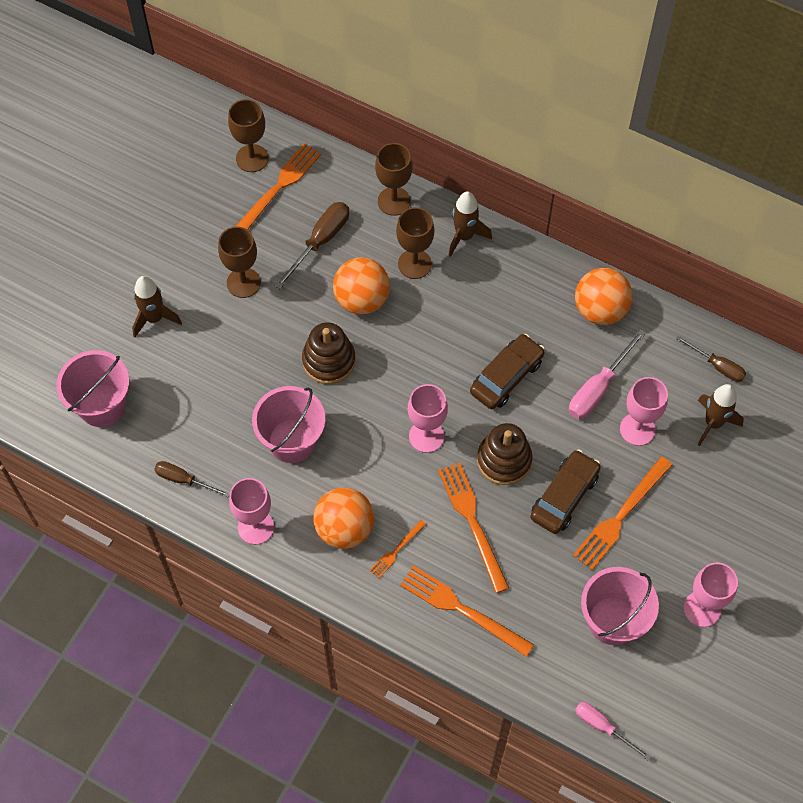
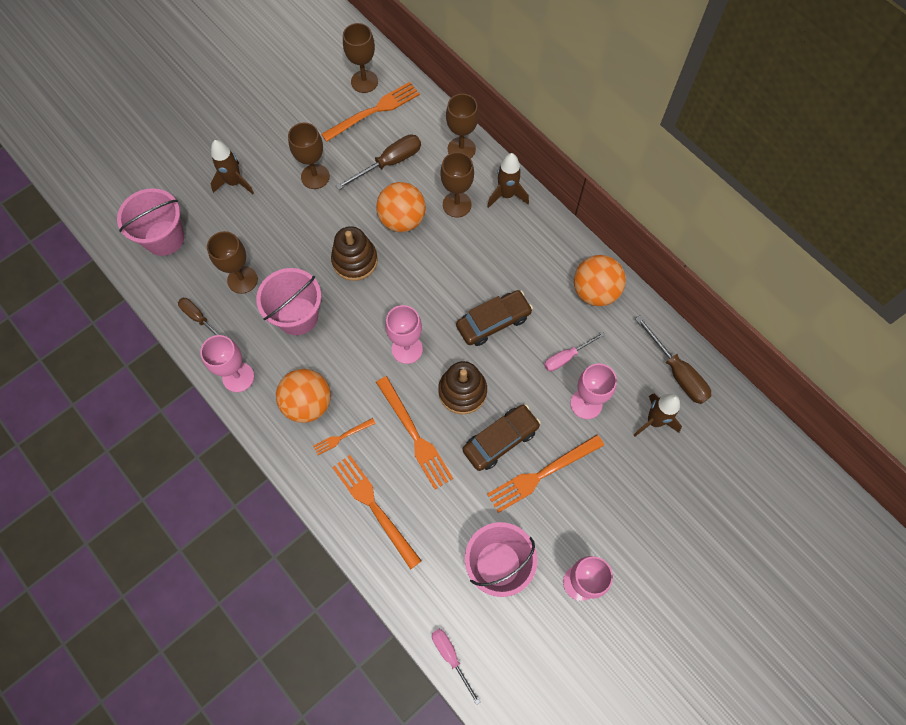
camera: 20 degrees right, 5 degrees up
orange fork [438,462,509,593] -> orange fork turned 150 degrees clockwise [376,376,453,489]
pink screwdriver [569,329,646,419] -> pink screwdriver [544,332,605,371], size x0.66
brown screwdriver [676,336,746,382] -> brown screwdriver [635,316,711,404], size x1.52
none -> brown goblet [207,231,258,294]

